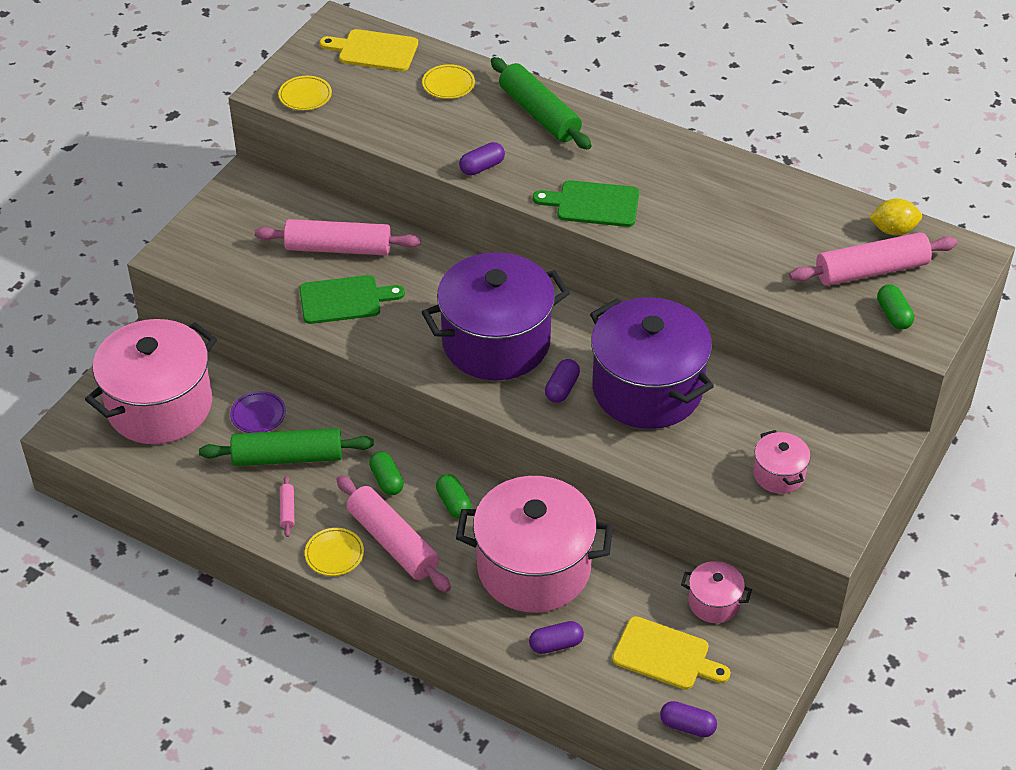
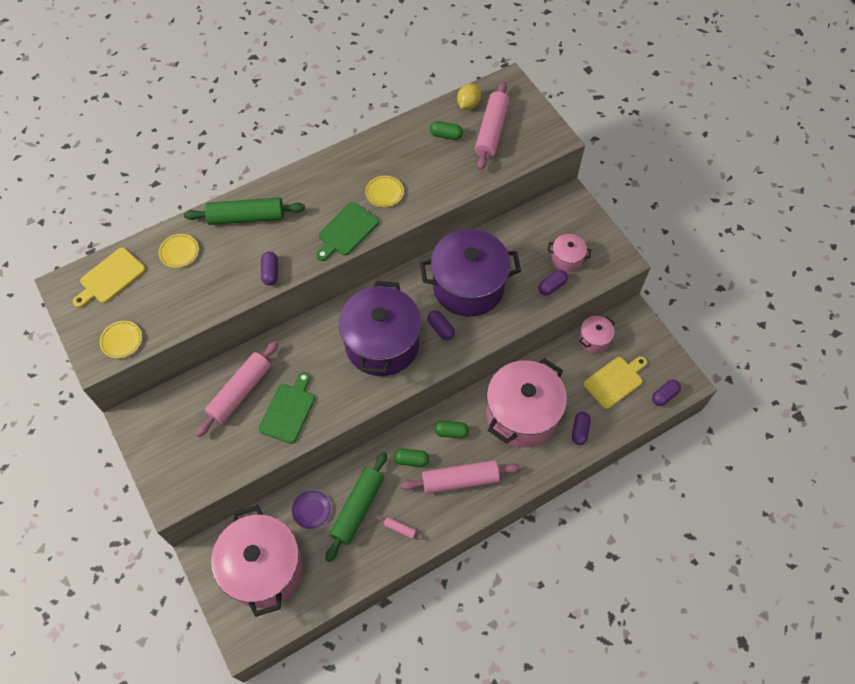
camera: 60 degrees left, 15 degrees up
yellow plate [305,528,364,576] -> yellow plate moved to [365,176,404,207]
green capsule [877,284,914,330] -> green capsule moved to [430,121,463,140]
none -> purple capsule [538,270,568,296]

